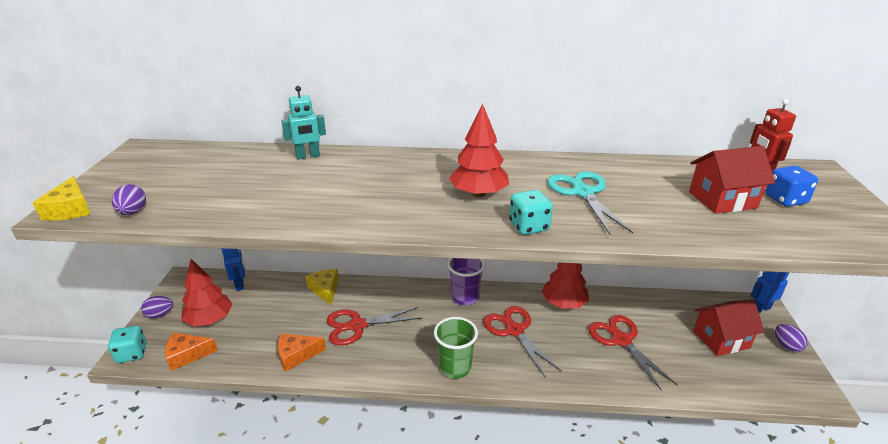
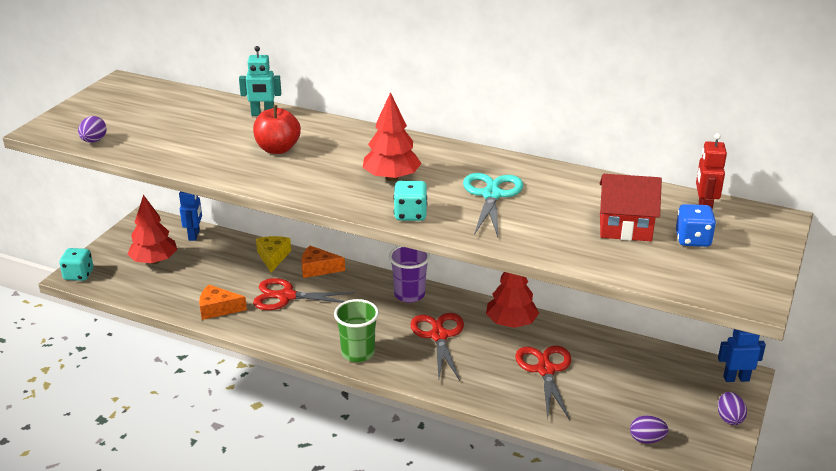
camera: 20 degrees right, 0 degrees up
yellow cheese [33,176,91,221] -> none
purple egg [141,296,173,318] -> purple egg moved to [630,415,668,444]
orange cheese [165,332,218,371] -> orange cheese moved to [301,246,345,278]
red house [693,299,765,356] -> none
none -> red apple [253,105,301,154]

